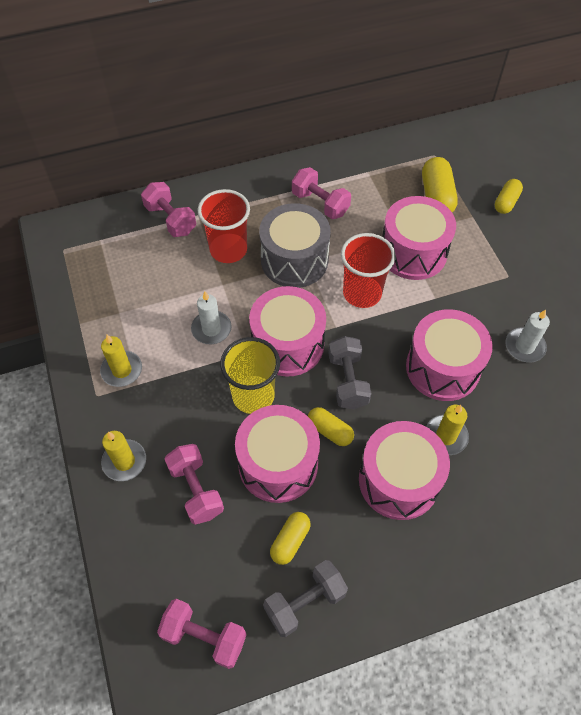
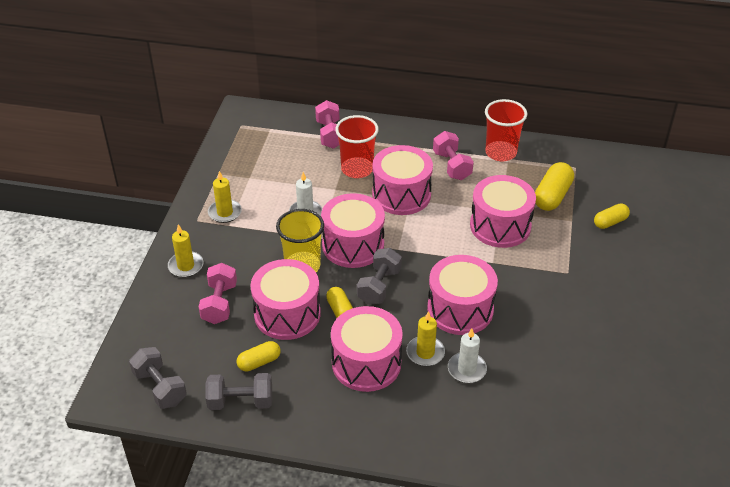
camera: 30 degrees right, 15 degrees down
pink dumbbell [157,599,247,669] -> grey dumbbell [129,347,187,409]
grey drum [259,203,331,288] -> pink drum [372,145,433,215]
red cup [341,233,396,308] -> red cup moved to [485,99,527,161]
white candle [505,309,550,362] -> white candle moved to [448,328,487,383]

